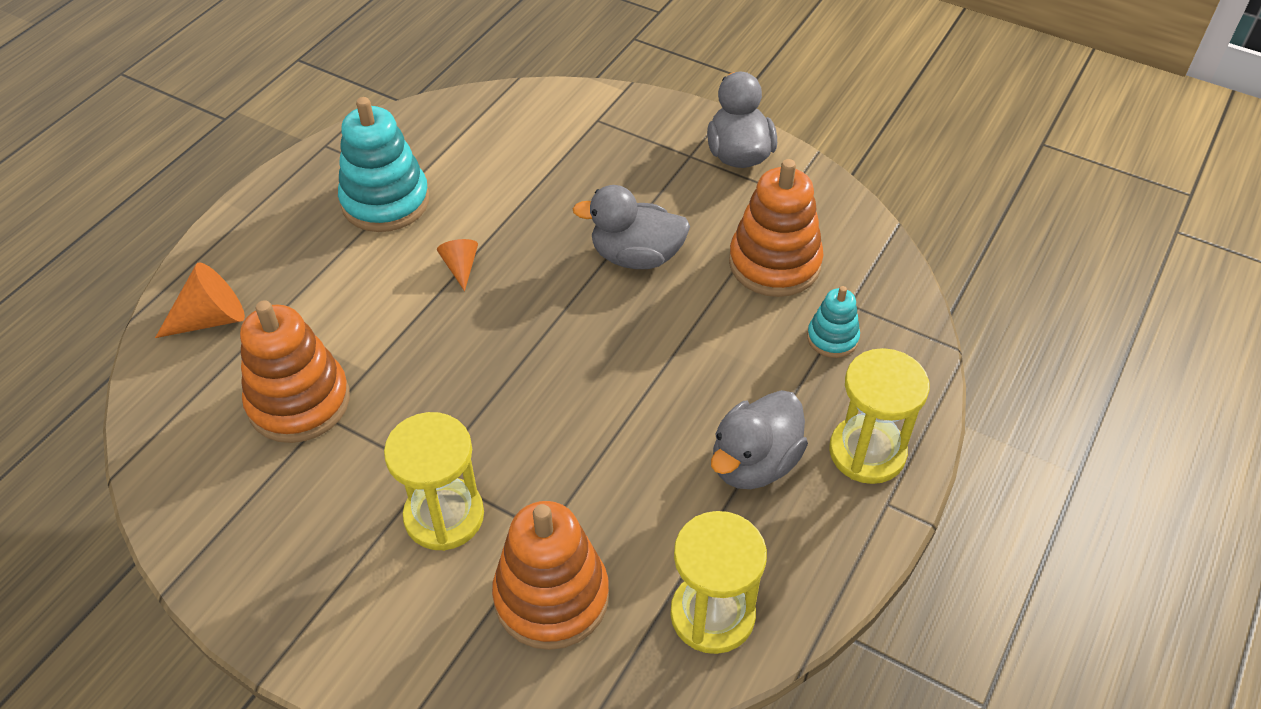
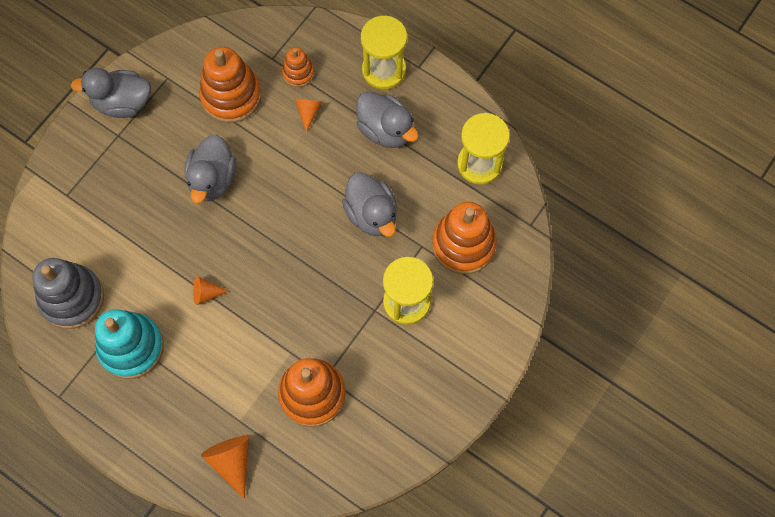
camera: 85 degrees left, 20 degrees up
turquoise stacking toy [807,286,860,358] -> orange stacking toy [282,47,314,87]
none -> grey stacking toy [32,258,104,329]
none -> orange cone [295,99,322,132]
none -> grey duck [342,172,397,237]

